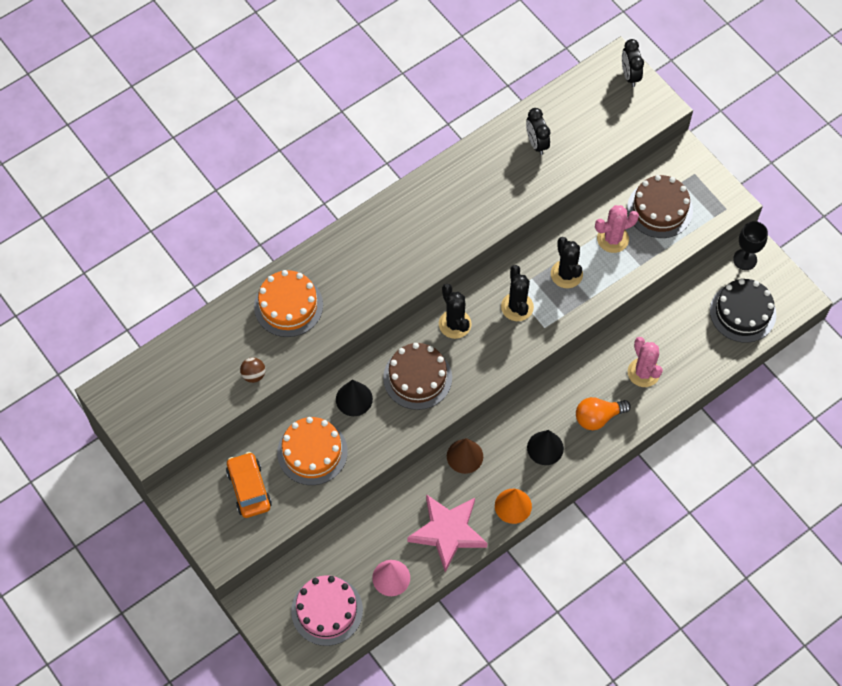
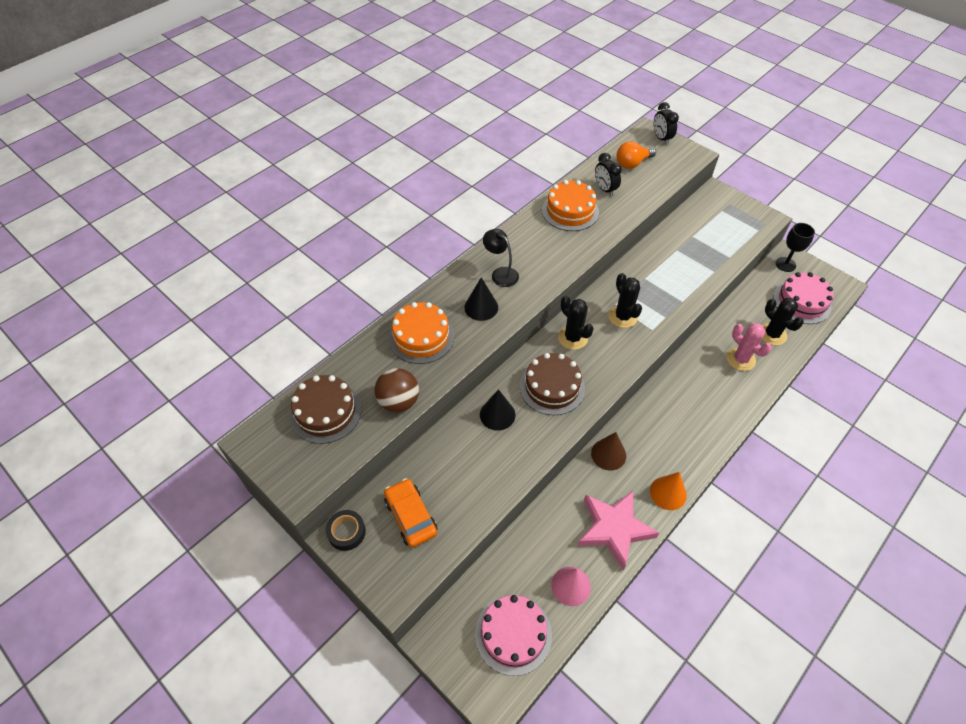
camera: 10 degrees left, 10 degrees down
brown ball [240,357,265,383] -> brown ball [375,368,419,413], size x1.72
orange cake [277,417,348,485] -> orange cake moved to [542,180,599,231]
black cone [527,430,564,465] -> black cone moved to [464,277,498,321]
black cactus [551,237,583,288] -> black cactus moved to [762,298,804,345]
orange light bulb [576,397,631,430] -> orange light bulb moved to [617,141,656,169]
pink cactus [595,205,639,253] -> none
brown cake [627,175,693,238] -> brown cake moved to [290,375,362,444]
black cake [710,279,776,343] -> pink cake [773,272,834,324]
none -> black tape [326,510,366,551]
none -> black lamp [483,229,519,287]

